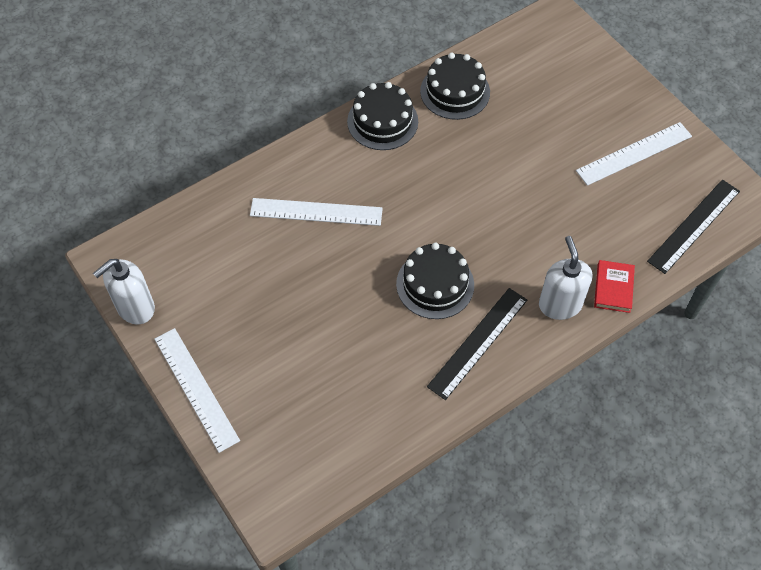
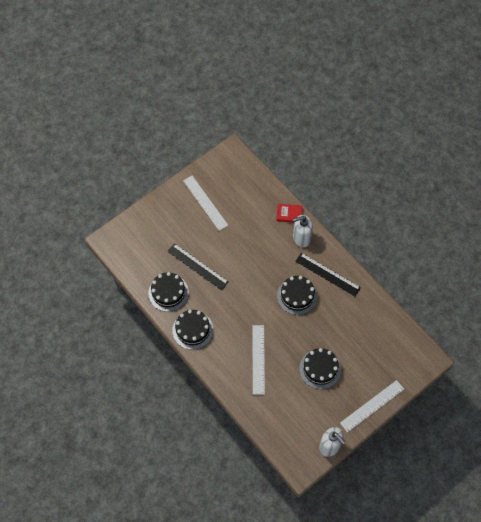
camera: 95 degrees left, 5 degrees up
black ruler [647,179,740,274] -> black ruler moved to [167,243,228,290]
none -> black cake [299,348,341,389]

